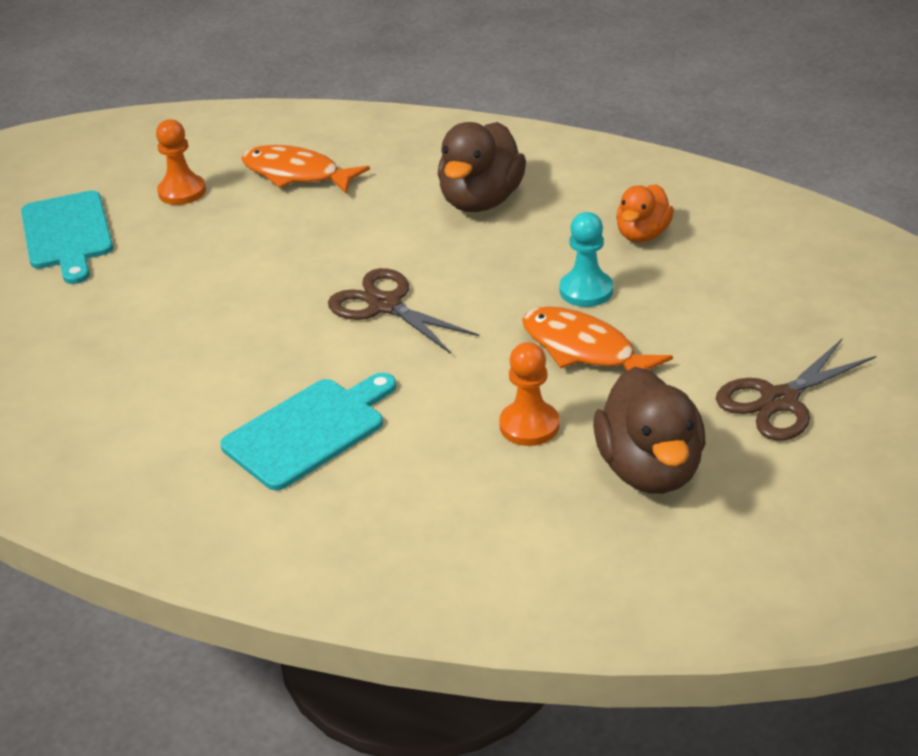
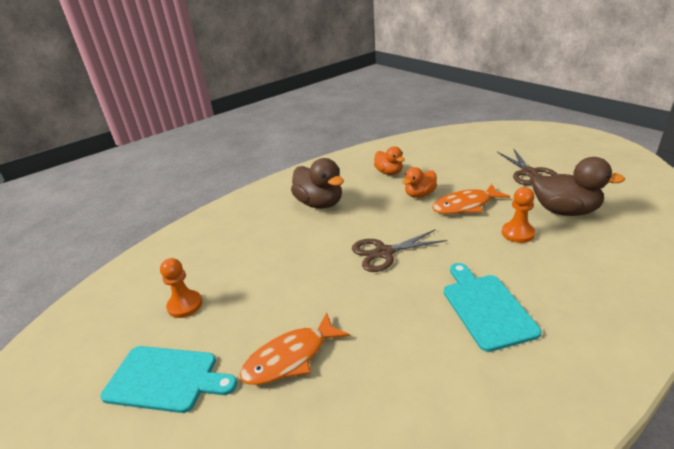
camera: 60 degrees left, 5 degrees down
orange fish [241,145,370,193] -> orange fish moved to [240,312,350,385]
turquoise pawn [560,212,613,307] -> orange duck [402,167,437,198]

